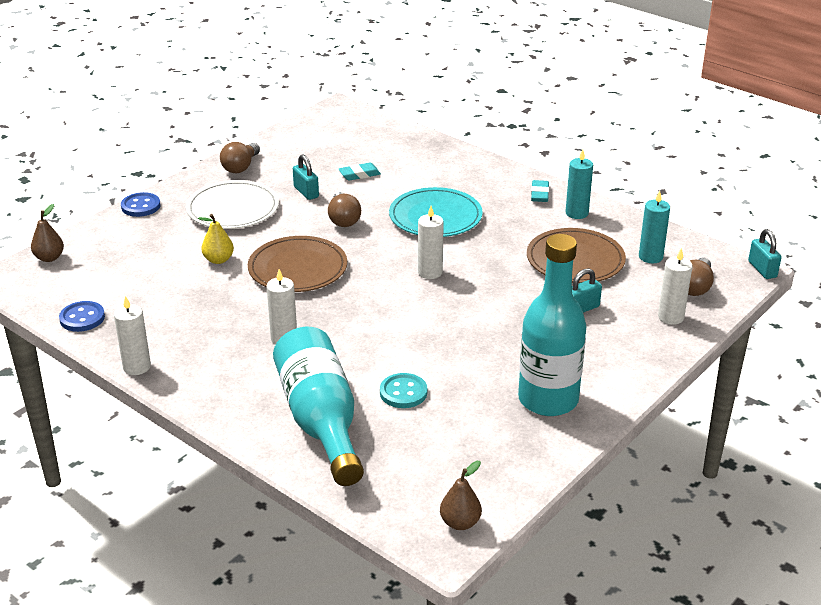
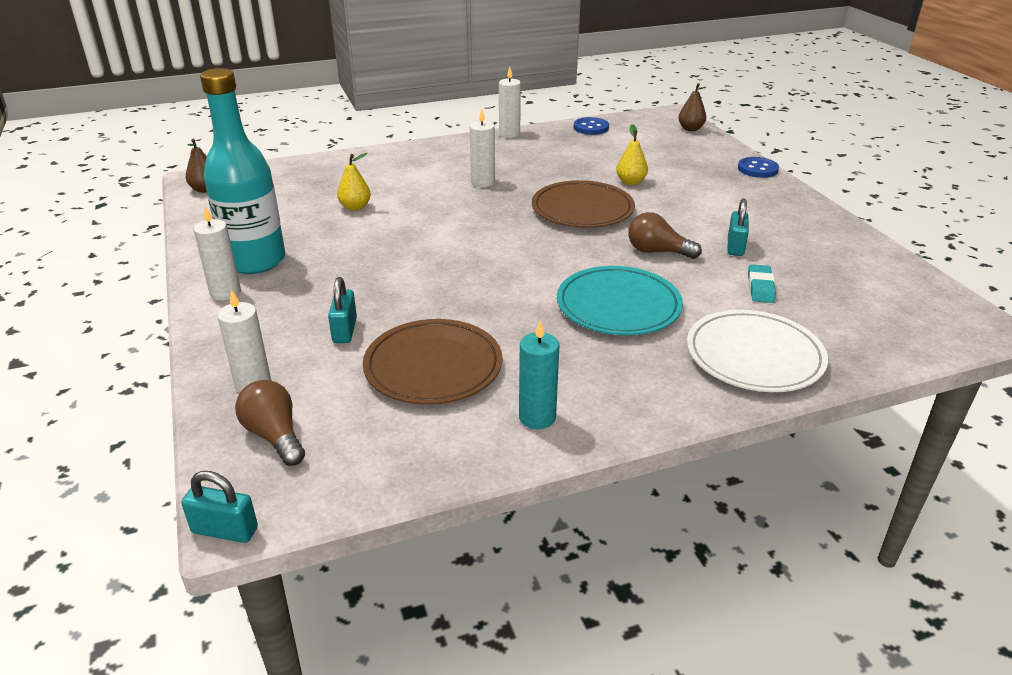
camera: 120 degrees right, 0 degrees up
white plate [186,180,279,229] -> white plate moved to [687,310,828,392]
brown light bulb [220,142,260,173] -> none
turquoise bottle [273,327,364,486] -> none
turquoise padlock [293,155,319,200] -> turquoise padlock turned 75 degrees counterclockwise [727,199,749,256]
turquoise button [380,373,427,408] -> yellow pear [337,153,371,211]
white candle [418,206,444,279] -> white candle moved to [194,206,241,300]
turquoise eraser [531,180,549,202] -> none
turquoise candle [639,191,670,263] -> none

